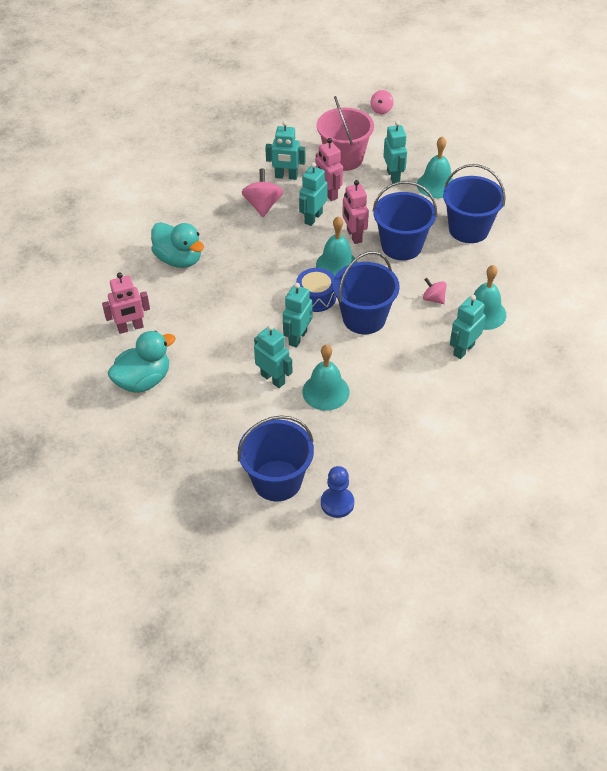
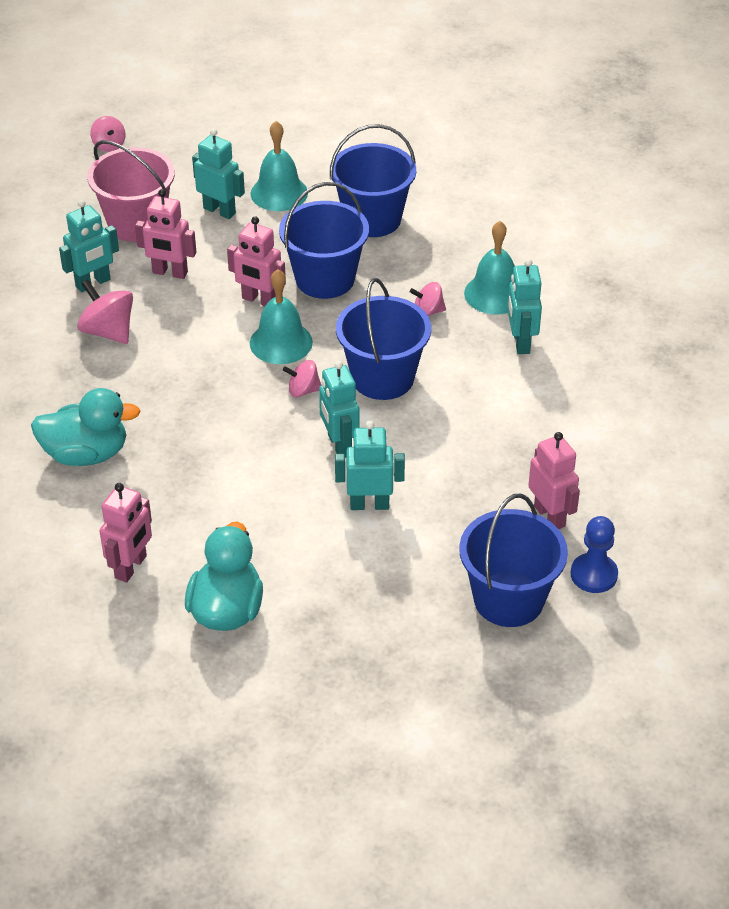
camera: 45 degrees left, 5 degrees down
blue drum [296,268,336,312] -> pink spinning top [283,360,321,397]
turquoise robot [299,162,328,226] -> none
turquoise bell [302,345,349,411] -> none
none -> pink robot [528,432,580,529]

